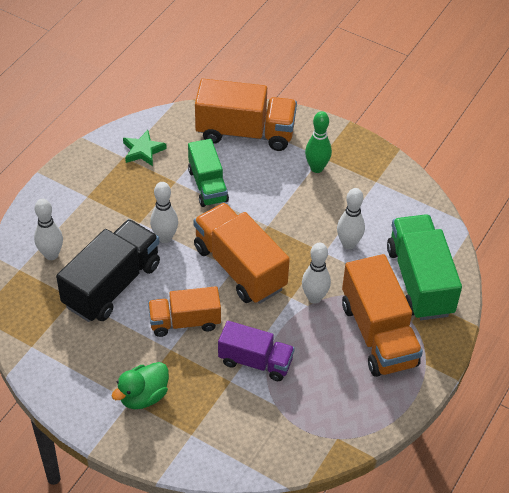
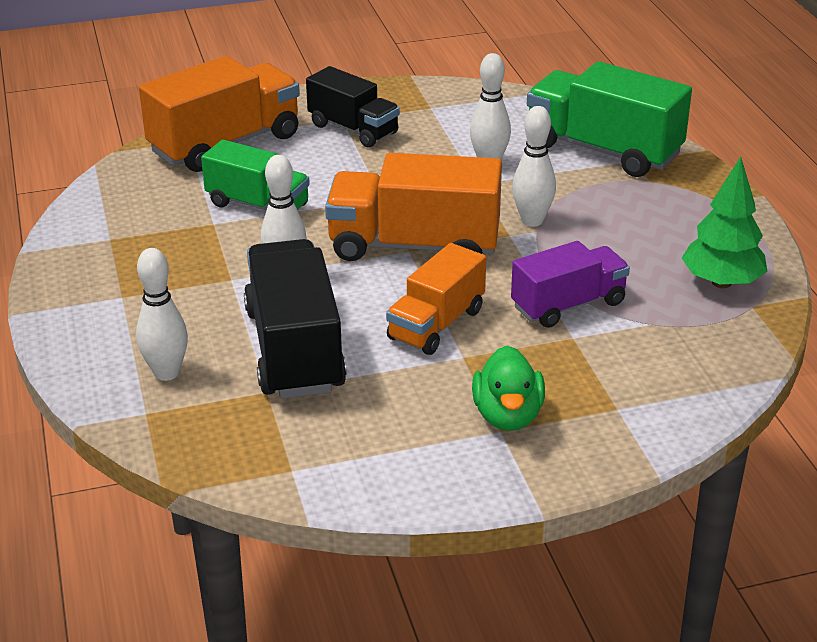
camera: 45 degrees left, 15 degrees down
green star [123,130,167,166] -> none
green bowling pin [305,111,332,173] -> black truck [306,66,400,148]
orange truck [342,254,423,377] -> none
none -> green tree [682,157,767,288]

